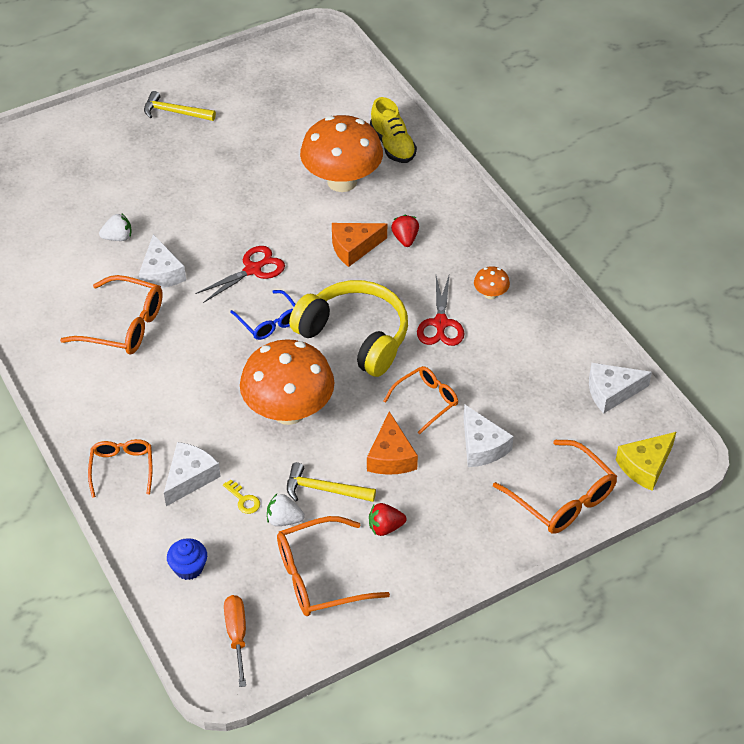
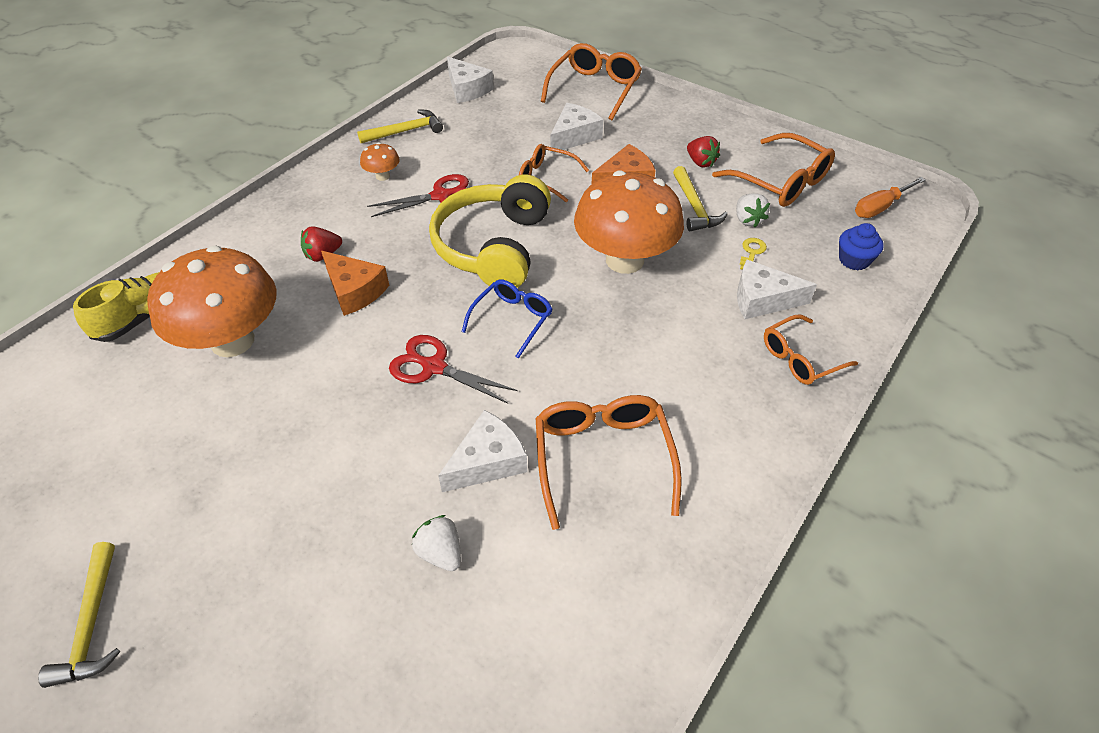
camera: 115 degrees left, 0 degrees up
yellow cheese [616,432,676,491] -> none
none -> yellow hammer [357,110,443,143]

